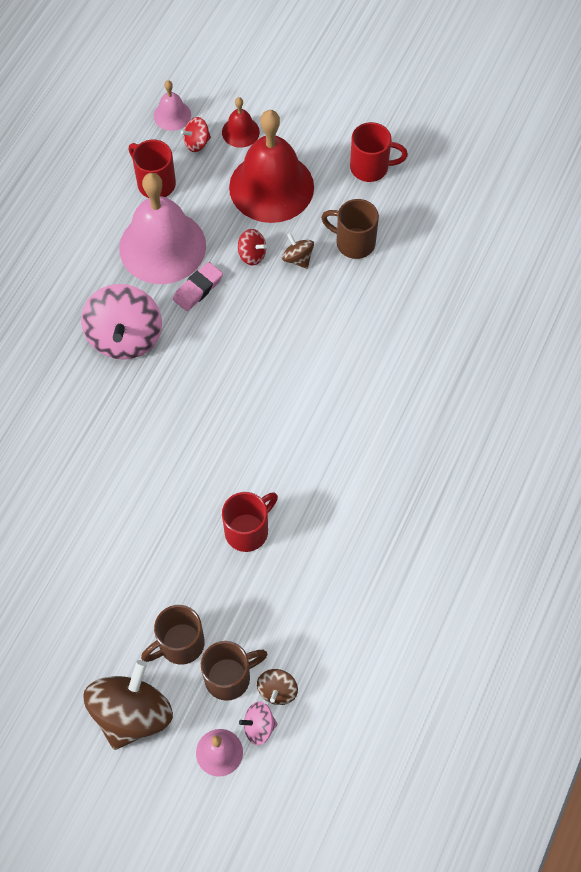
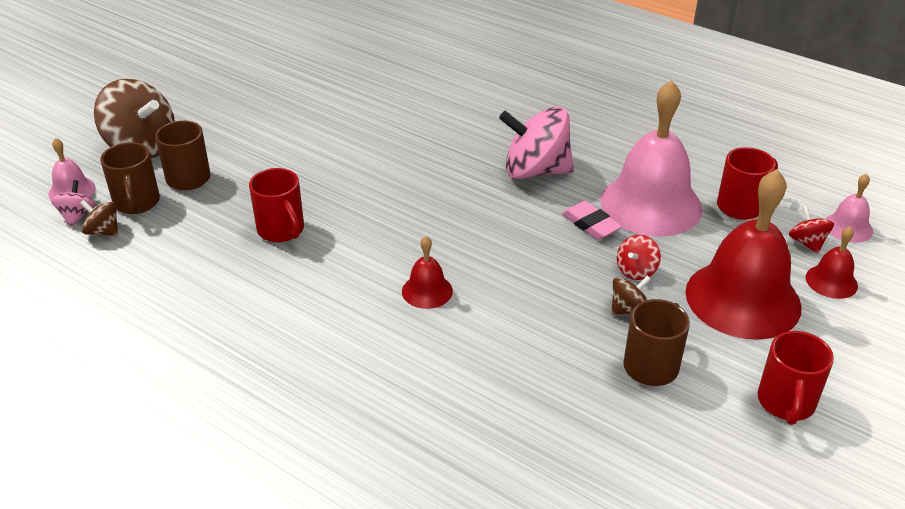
camera: 100 degrees right, 25 degrees down
none -> red bell [402,236,453,309]

